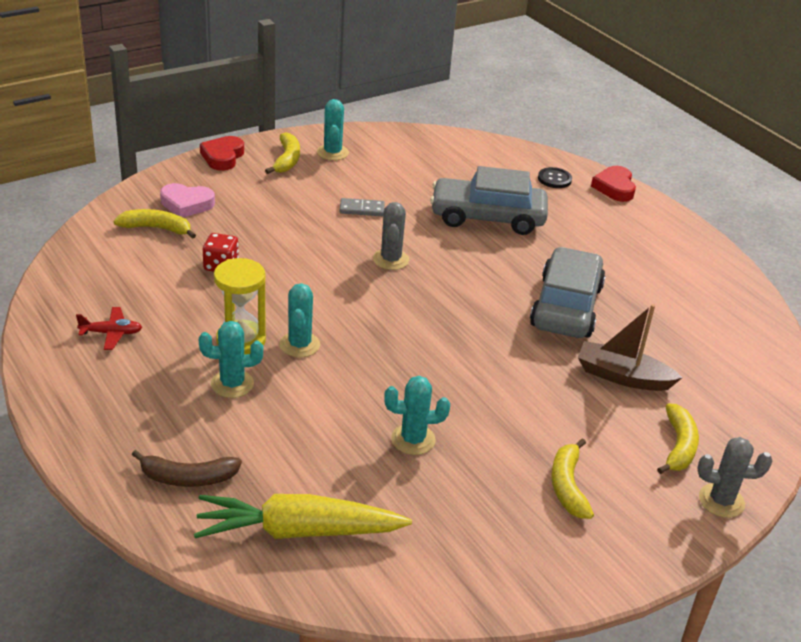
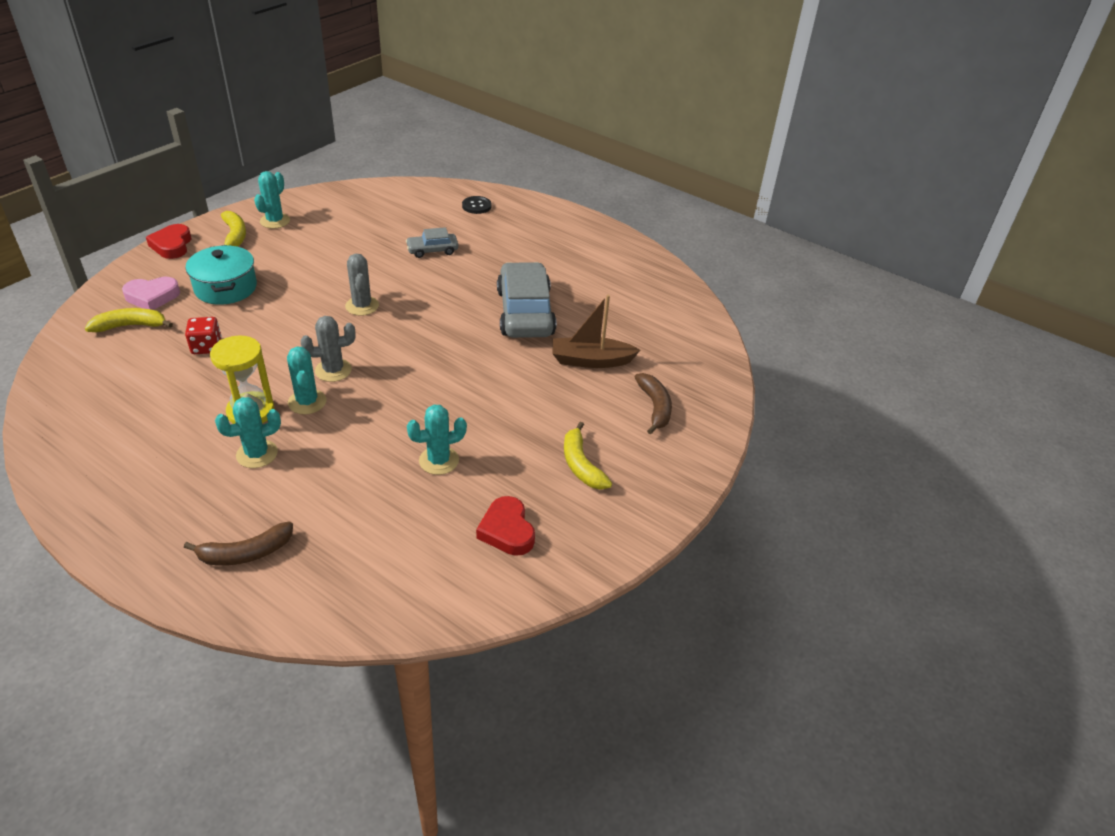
camera: 20 degrees left, 5 degrees up
red plane [76,307,142,350] -> none
yellow carrot [194,494,412,539] -> none
turquoise cactus [317,99,349,161] -> turquoise cactus turned 45 degrees clockwise [254,171,290,229]
grey domino [339,198,385,216] -> none
grey car [430,166,548,235] -> grey car [406,227,458,258], size x0.50
red heart [591,166,636,202] -> red heart moved to [476,496,535,556]
yellow banana [657,403,699,474] -> brown banana [635,373,672,435]
grey cactus [697,437,773,518] -> grey cactus moved to [301,316,356,382]
none -> turquoise pot [186,245,257,305]

